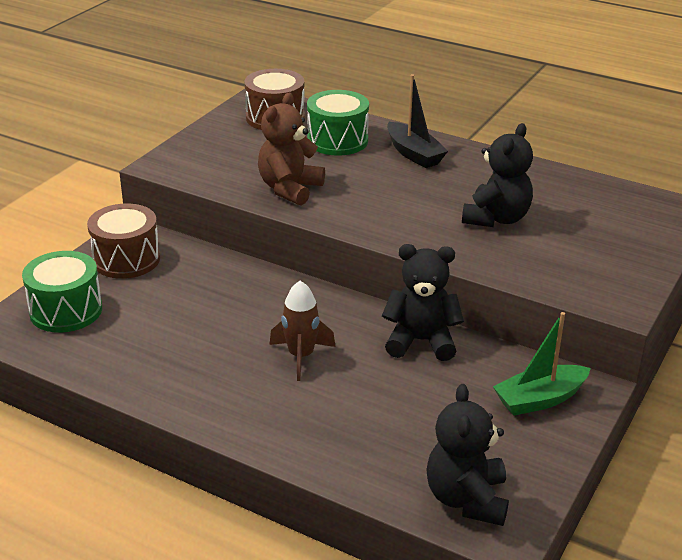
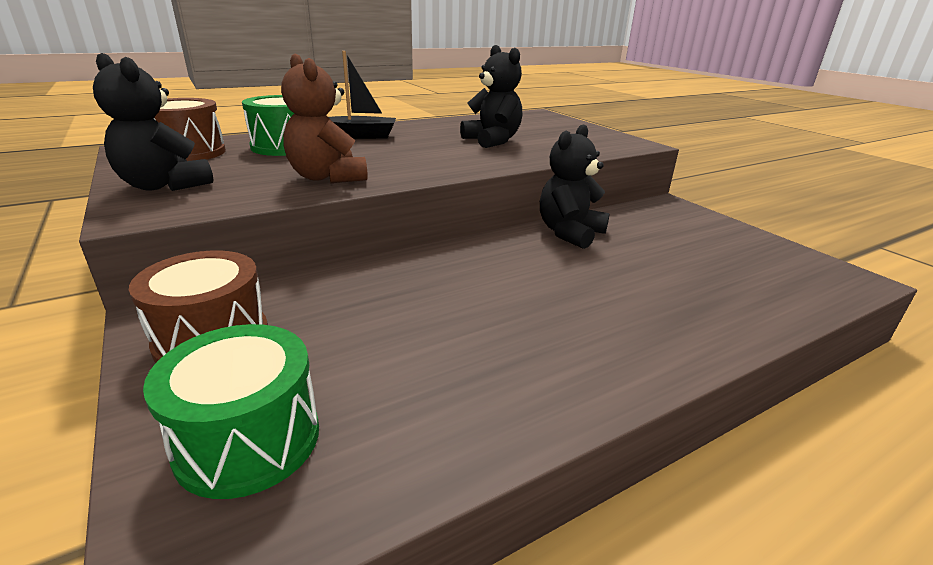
camera: 60 degrees left, 5 degrees down
brown rocket [269,281,336,381] -> none
black teddy bear [426,384,509,526] -> black teddy bear moved to [93,53,214,191]
green boat [493,312,591,416] -> none

